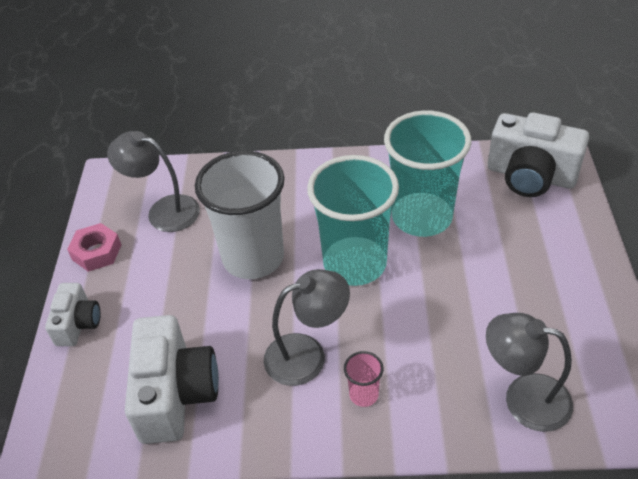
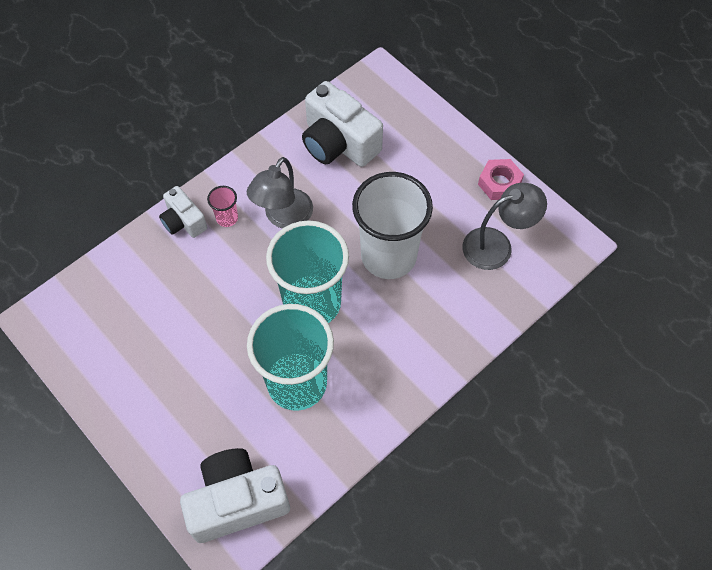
camera: 135 degrees right, 15 degrees up
white camera [45,283,101,346] -> white camera moved to [159,186,207,238]
grey lamp [486,313,573,432] -> none

